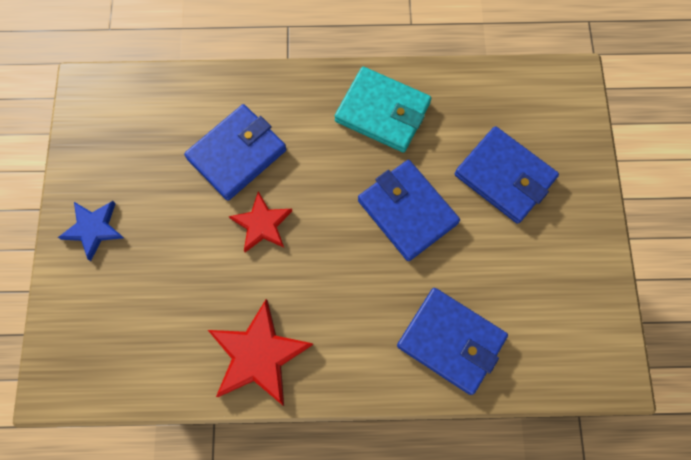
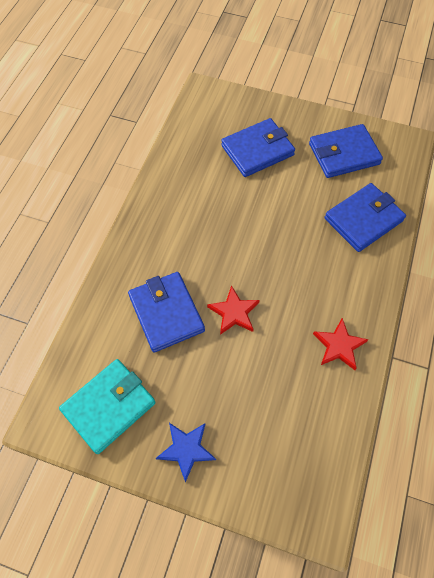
camera: 70 degrees left, 10 degrees down
red star [208,299,313,406] -> red star [313,318,368,370], size x0.64
turquoise wallet [335,67,431,152] -> turquoise wallet moved to [59,359,156,454]
blue wallet [358,160,460,261] -> blue wallet moved to [309,124,383,178]

